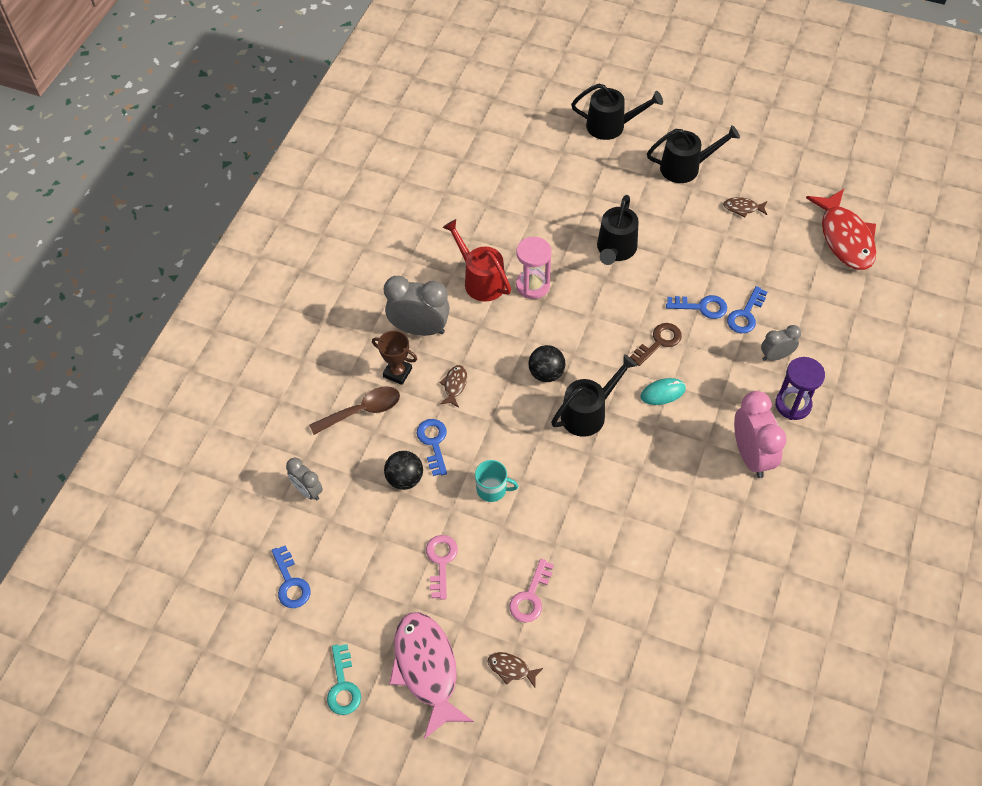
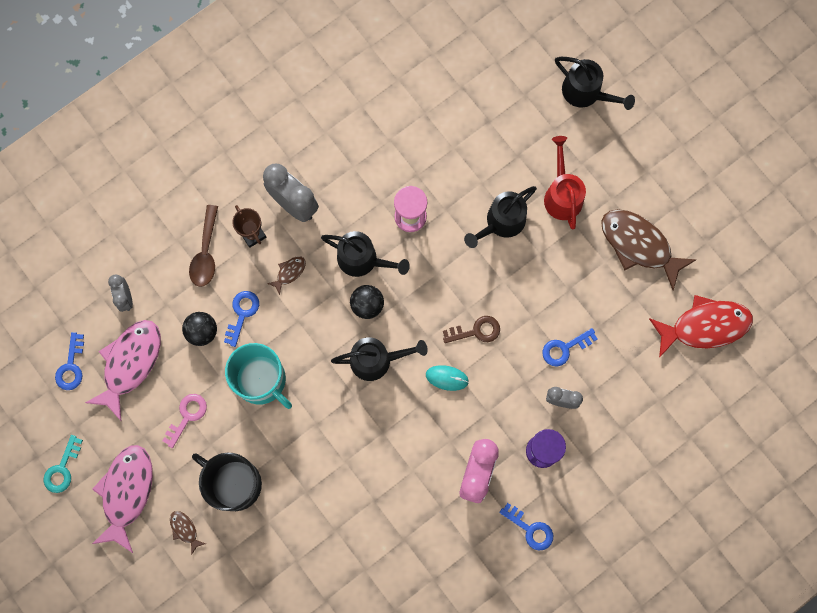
camera: 30 degrees right, 20 degrees up
brown spoon [309,386,400,435] -> brown spoon turned 90 degrees clockwise [189,205,218,287]
red watering can [442,219,511,302] -> red watering can moved to [544,136,586,229]
turquoise mug [475,460,518,502] -> turquoise mug [225,343,292,409], size x1.95
pink key [509,559,554,622] -> black mug [192,453,262,511]
black watering can [647,125,740,183] -> black watering can moved to [321,231,410,277]
blue key [666,295,727,319] -> blue key moved to [499,503,553,551]
brown fish [723,197,767,217] -> brown fish [601,209,697,291], size x2.29
red fish [806,189,876,270] -> red fish turned 120 degrees counterclockwise [649,295,753,358]
none -> pink fish [85,320,161,422]

